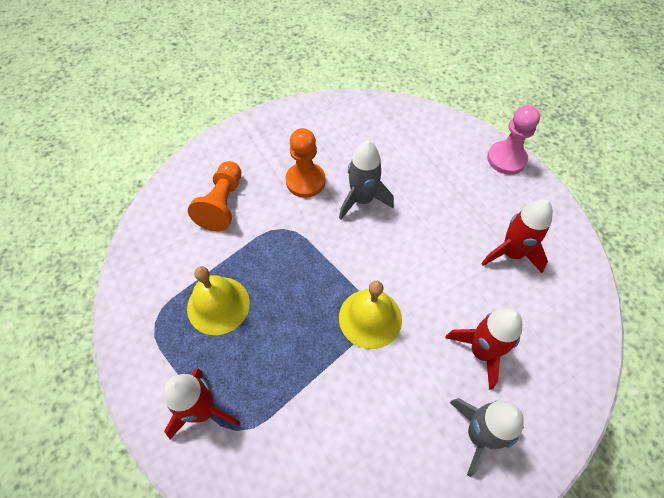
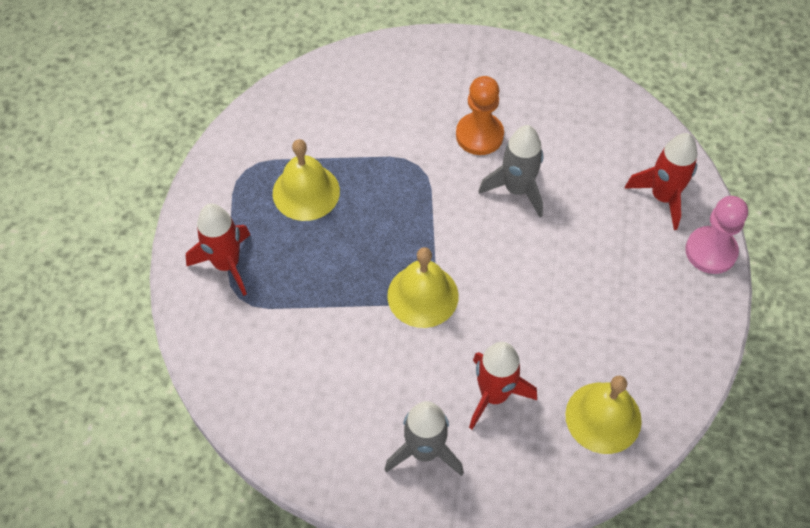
camera: 40 degrees right, 0 degrees up
orange pawn [188,161,241,231] -> none
red rocket [481,199,553,273] -> red rocket moved to [625,133,697,230]
none -> yellow bell [565,376,642,454]

